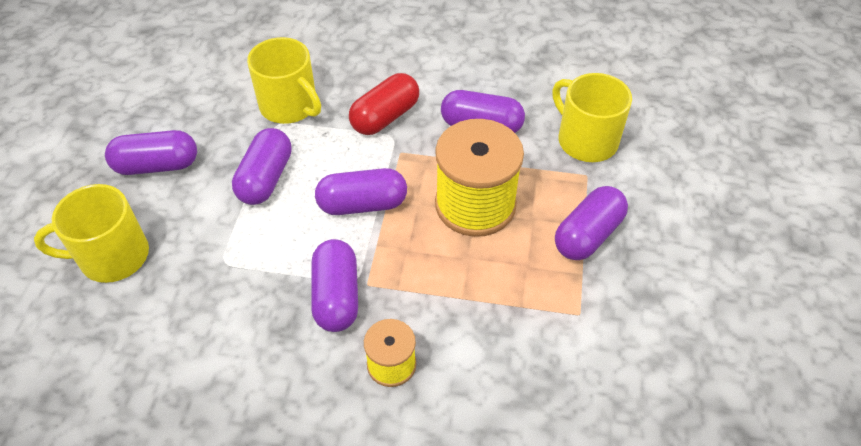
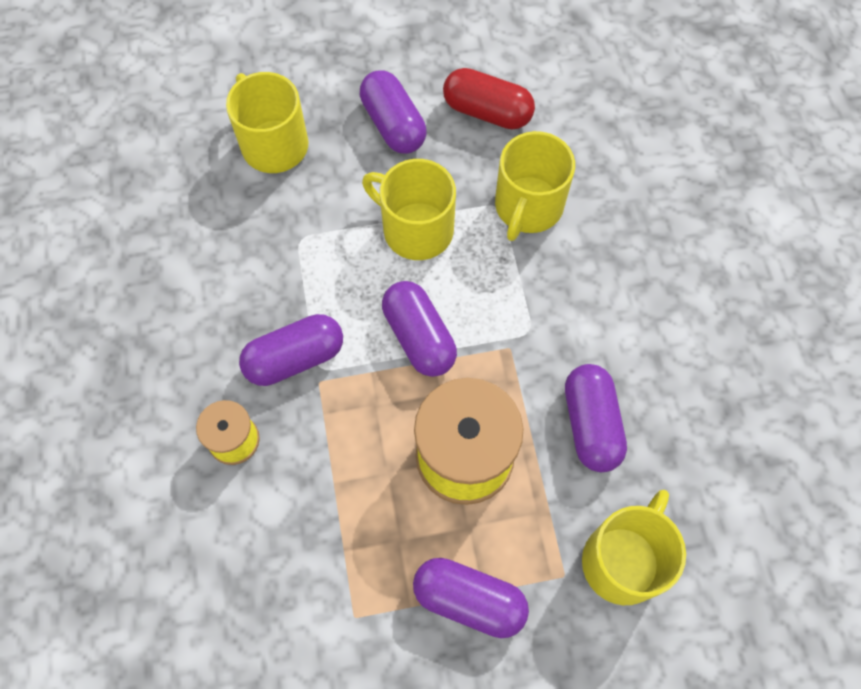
camera: 70 degrees right, 15 degrees up
purple capsule [232,128,292,205] -> yellow mug [362,159,456,260]
red capsule [349,73,419,135] -> red capsule moved to [443,68,535,130]

